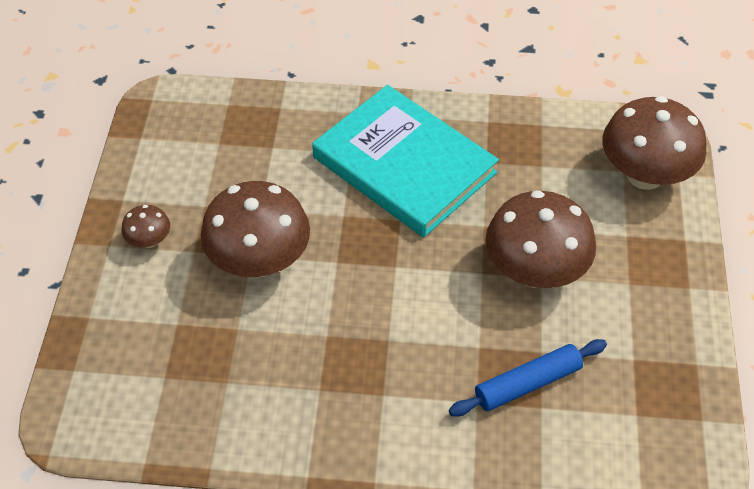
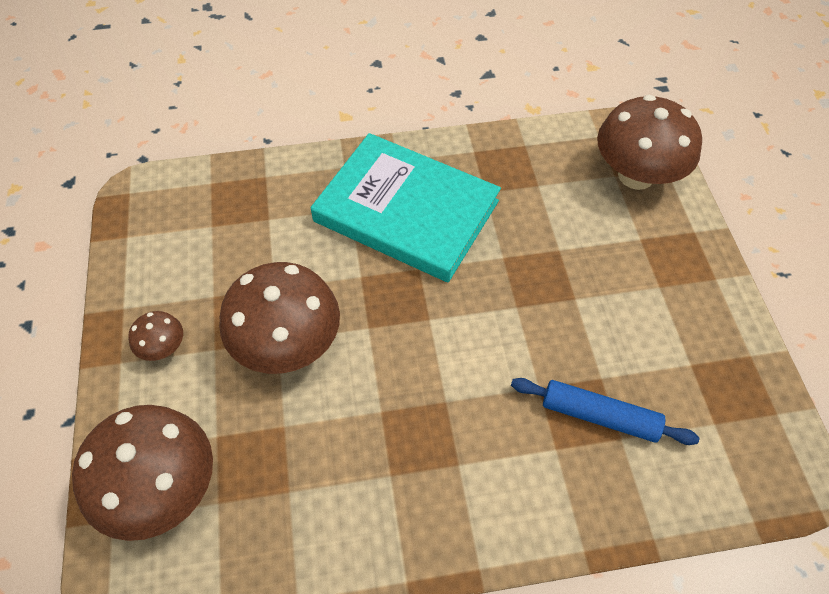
camera: 15 degrees left, 5 degrees up
blue rolling pin [449,339,607,417] -> blue rolling pin turned 60 degrees clockwise [511,378,699,445]
brown mushroom [486,190,596,288] -> brown mushroom moved to [72,405,213,541]

